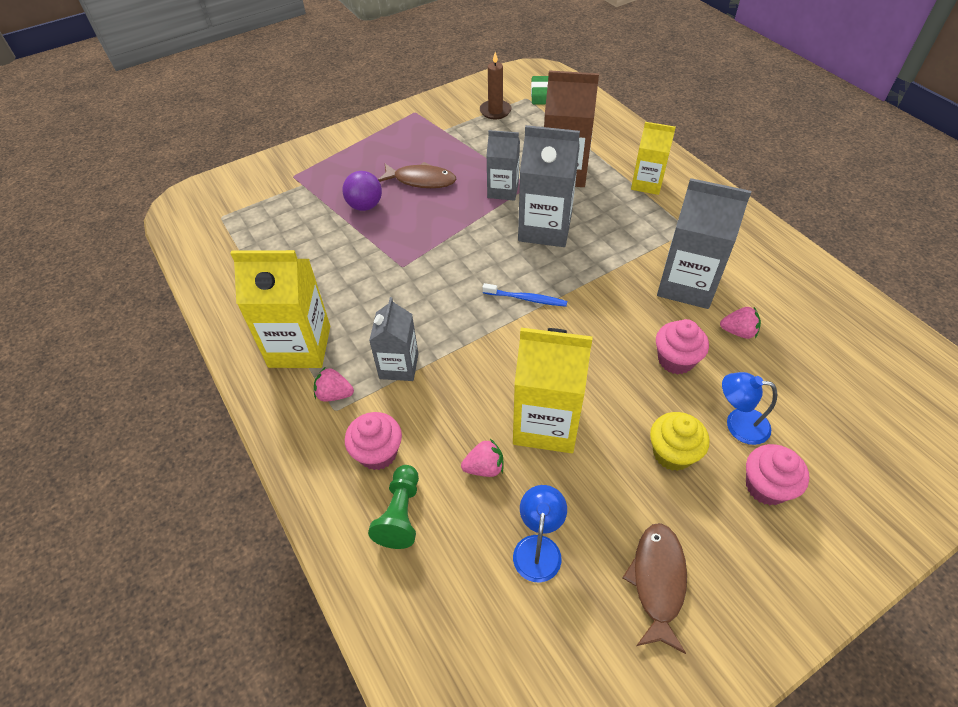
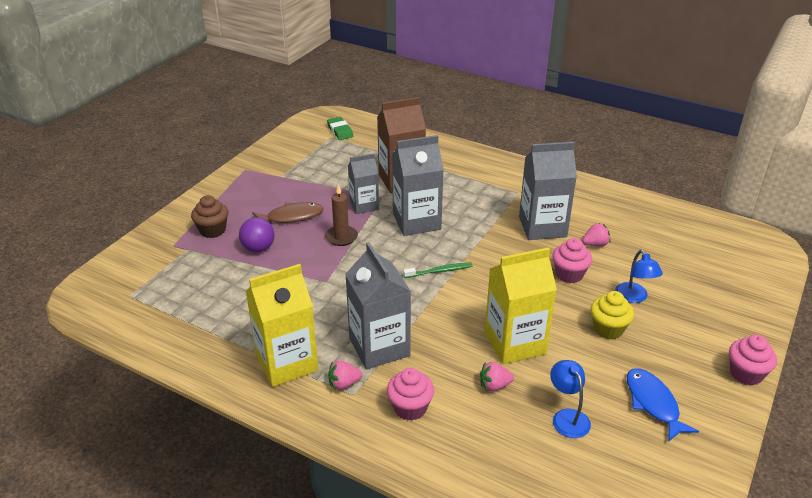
camera: 30 degrees left, 15 degrees down
green pawn [368,465,419,549] -> none
grey carton [369,297,419,381] -> grey carton [345,242,411,369], size x1.60
pink strawberry [461,439,504,477] -> pink strawberry turned 150 degrees counterclockwise [480,362,514,392]
brown candle [480,52,512,120] -> brown candle moved to [325,184,358,246]
blue toothbrush [482,283,567,307] -> green toothbrush [403,263,472,278]
brown fish [622,523,687,654] -> blue fish [627,368,699,442]
yellow carton [631,122,676,195] -> none
blue lamp [722,372,777,445] -> blue lamp turned 90 degrees counterclockwise [615,250,663,303]
pink cupcake [746,444,809,505] -> pink cupcake moved to [729,335,777,386]
none -> brown cupcake [191,195,228,238]

